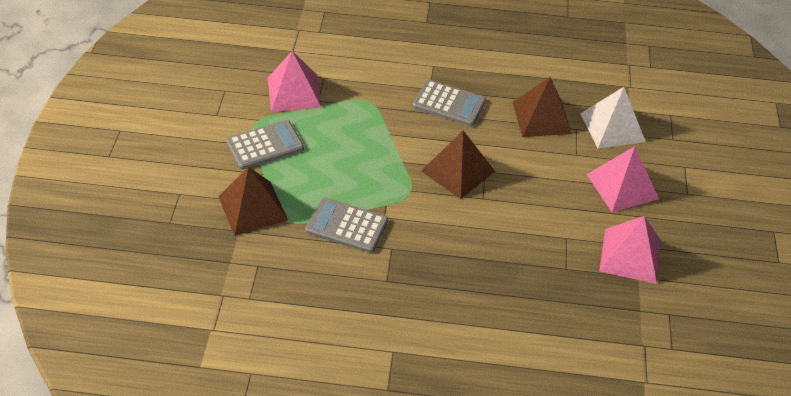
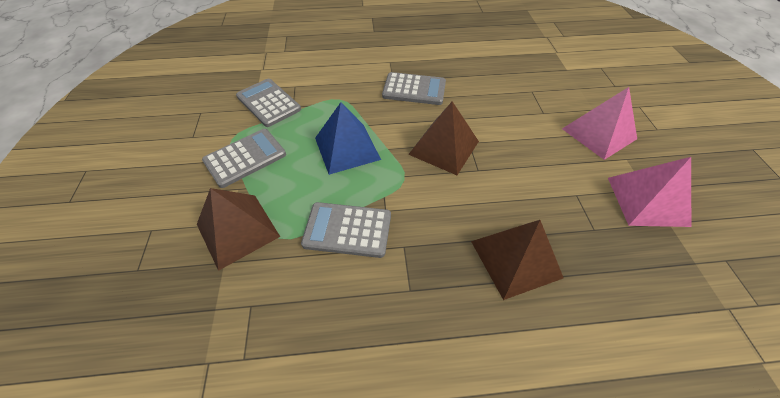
camera: 10 degrees left, 5 degrees up
pink pyramid [268,51,322,112] -> grey calculator [236,79,301,127]
brown pyramid [513,77,572,137] -> brown pyramid moved to [471,220,563,300]
white pyramid [580,87,645,149] -> none
none -> blue pyramid [315,102,381,175]

